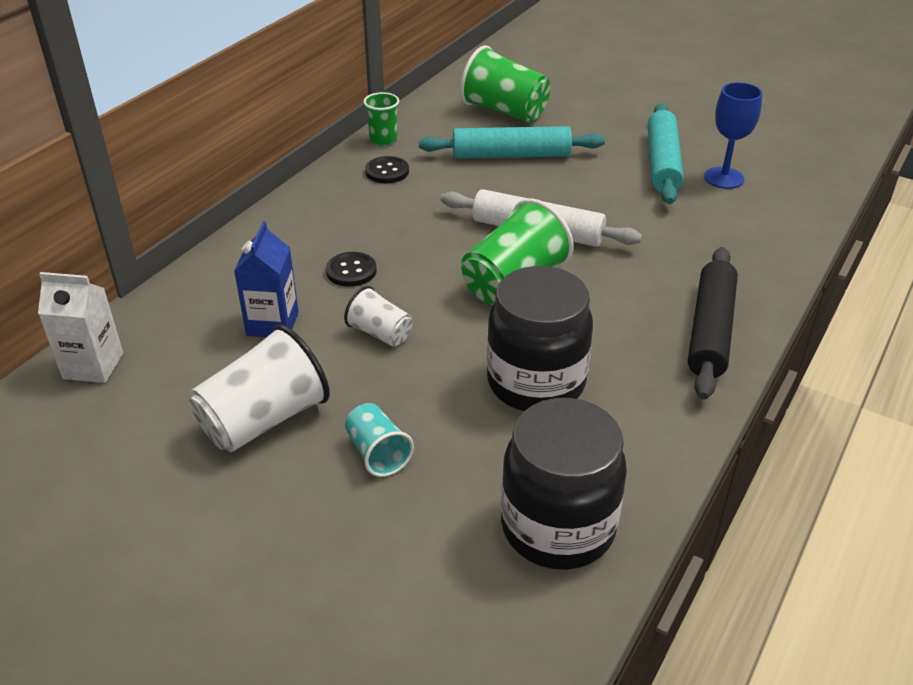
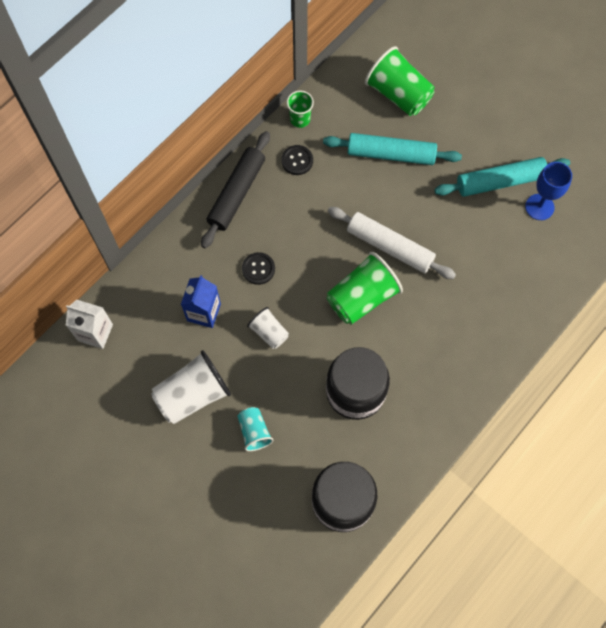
camera: 10 degrees right, 30 degrees up
turquoise rolling pin [648,103,684,204] -> turquoise rolling pin turned 60 degrees clockwise [434,157,570,197]
black rolling pin [688,247,738,399] -> black rolling pin moved to [201,131,270,248]

